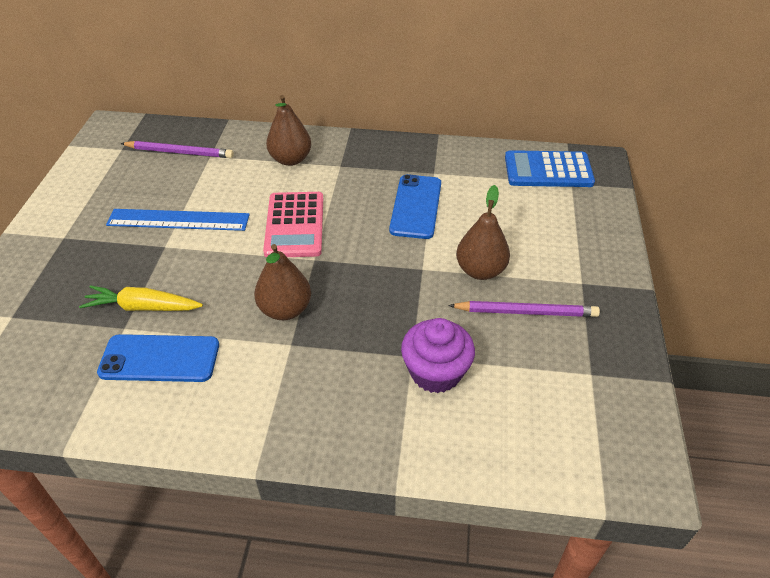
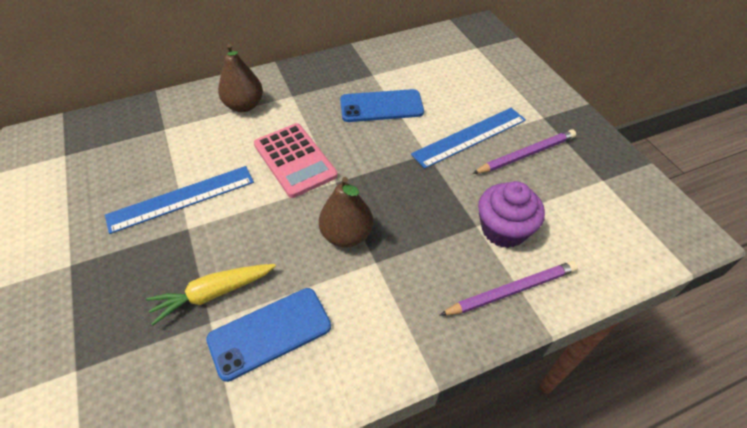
camera: 30 degrees left, 5 degrees up
purple pencil [120,141,234,158] -> purple pencil moved to [439,261,578,316]
blue phone [389,174,441,239] -> blue phone turned 75 degrees counterclockwise [340,89,424,122]
brown pear [456,185,510,280] -> blue ruler [411,108,526,169]
blue calculator [505,150,595,187] -> none

